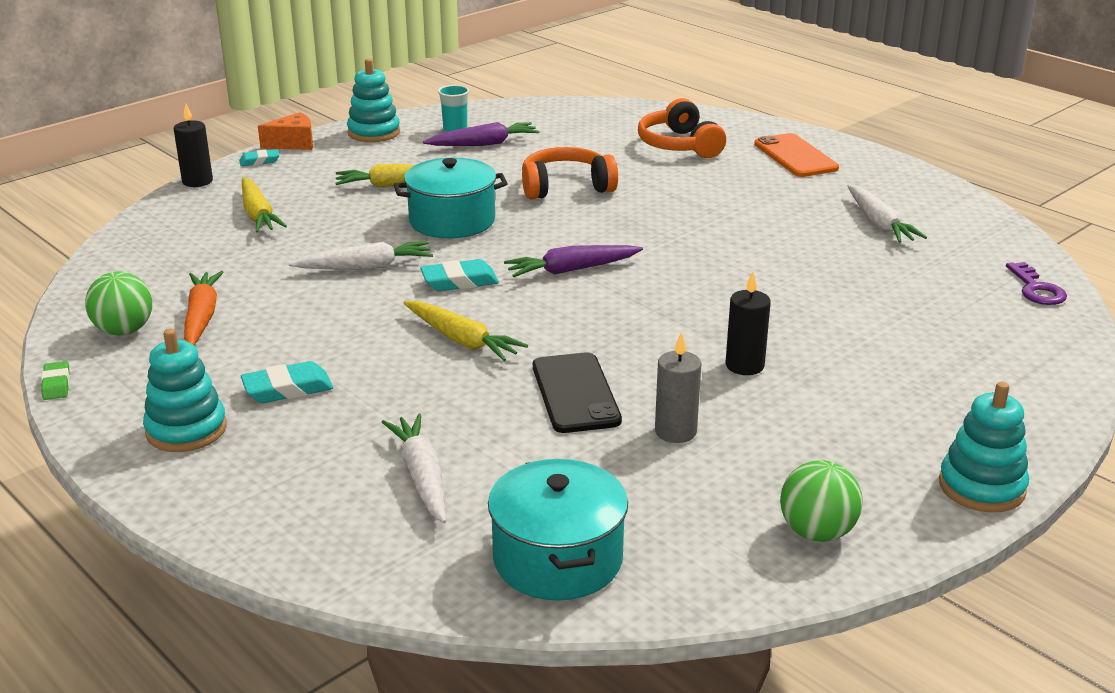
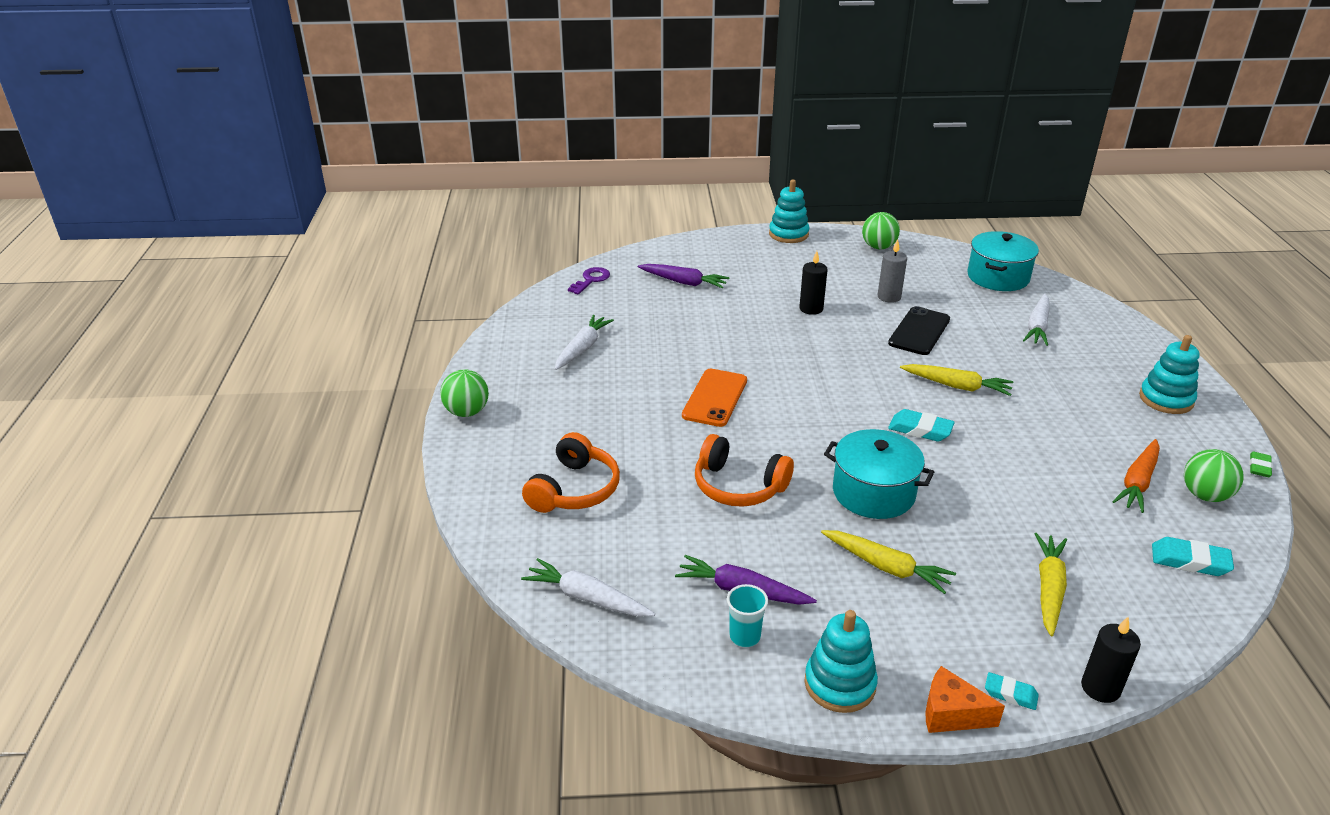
camera: 140 degrees left, 5 degrees up
turquoise eraser [241,361,333,403] -> turquoise eraser moved to [1152,537,1234,576]
white carrot [289,241,433,270] -> white carrot moved to [521,558,655,617]
yellow carrot [404,301,528,361] -> yellow carrot turned 120 degrees clockwise [900,364,1013,396]
purple carrot [504,245,643,277] -> purple carrot moved to [638,264,729,288]
orange phone [754,133,839,177] -> orange phone moved to [682,369,747,427]
none -> green ball [440,369,489,417]

